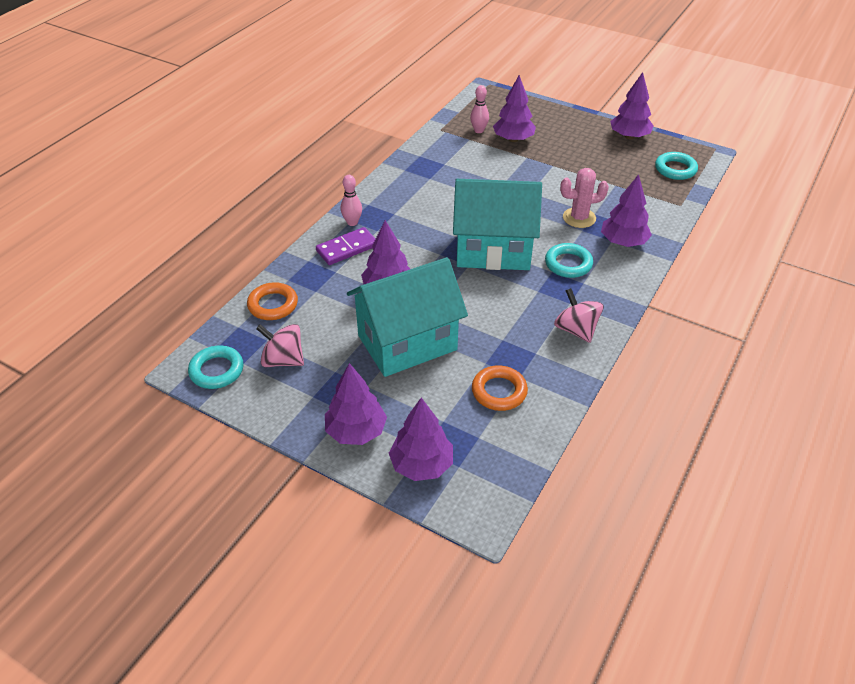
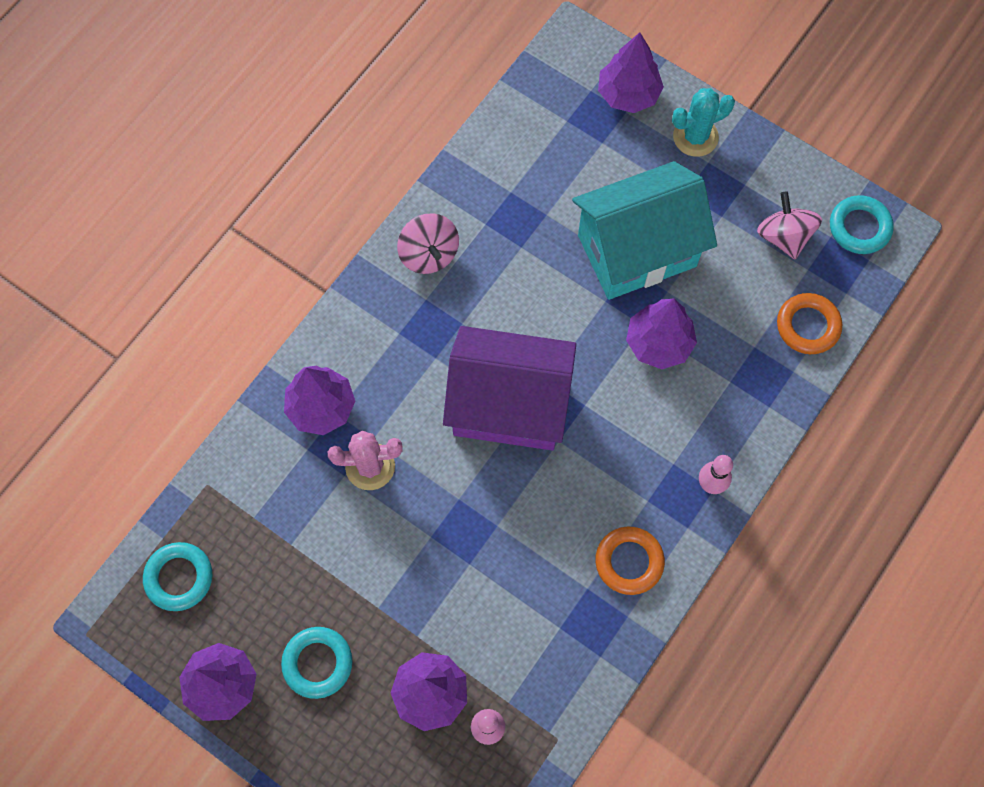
camera: 175 degrees left, 25 degrees up
pink spinning top [256,324,304,367] -> pink spinning top turned 135 degrees counterclockwise [757,191,822,259]
purple domino [316,227,376,265] -> none
purple tree [325,363,387,445] -> turquoise cactus [672,88,735,157]
turquoise house [453,179,542,270] -> purple house [443,326,576,450]
orange ring [472,365,528,411] -> orange ring moved to [595,527,665,595]
turquoise ring [545,243,593,278] -> turquoise ring moved to [281,627,352,699]

